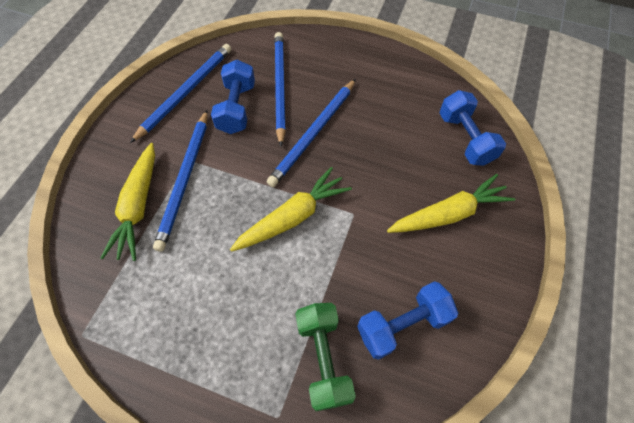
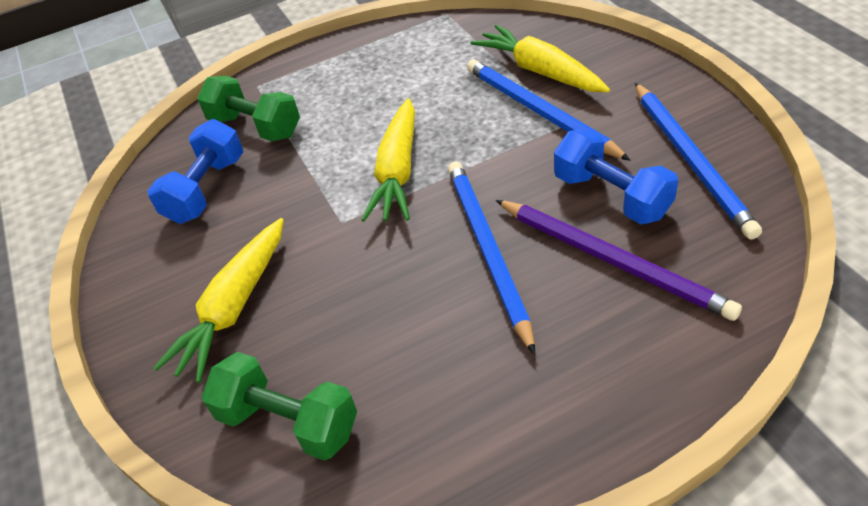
camera: 140 degrees right, 15 degrees down
blue pencil [274,32,286,147] -> purple pencil [496,200,742,321]
blue dumbbell [439,90,506,166] -> green dumbbell [202,352,357,461]

